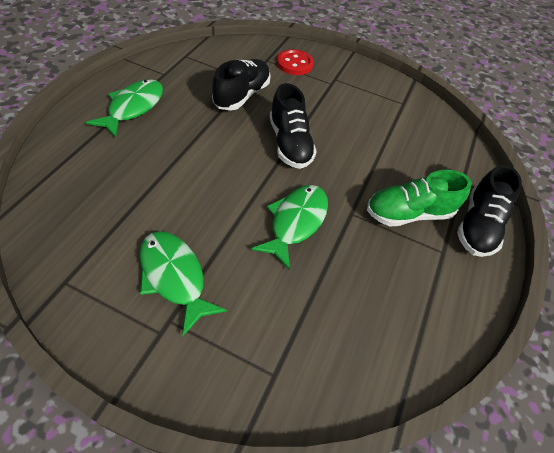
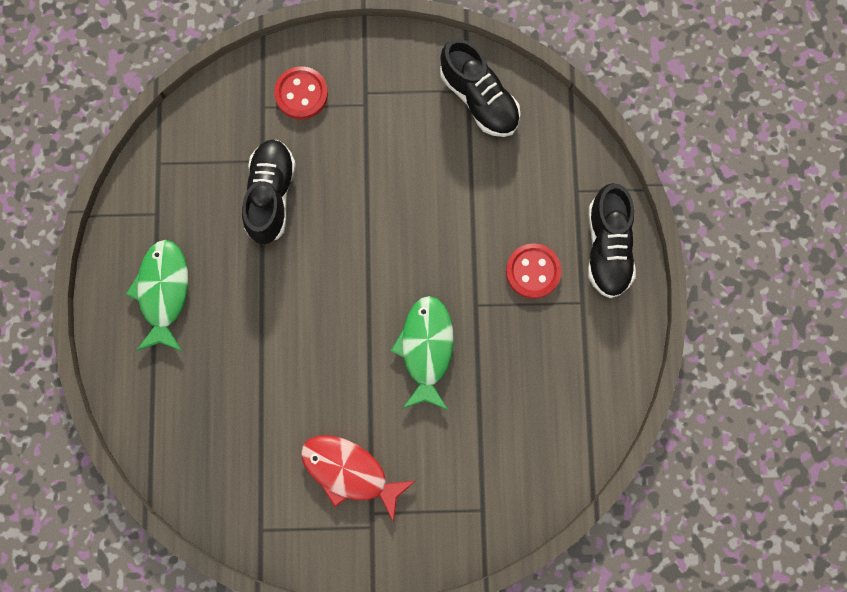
camera: 20 degrees left, 25 degrees up
green fish [140,231,227,337] -> red fish [301,435,415,523]
black shoe [269,83,317,169] -> black shoe moved to [440,39,520,137]
green shoe [367,170,472,226] -> red button [506,243,562,299]

